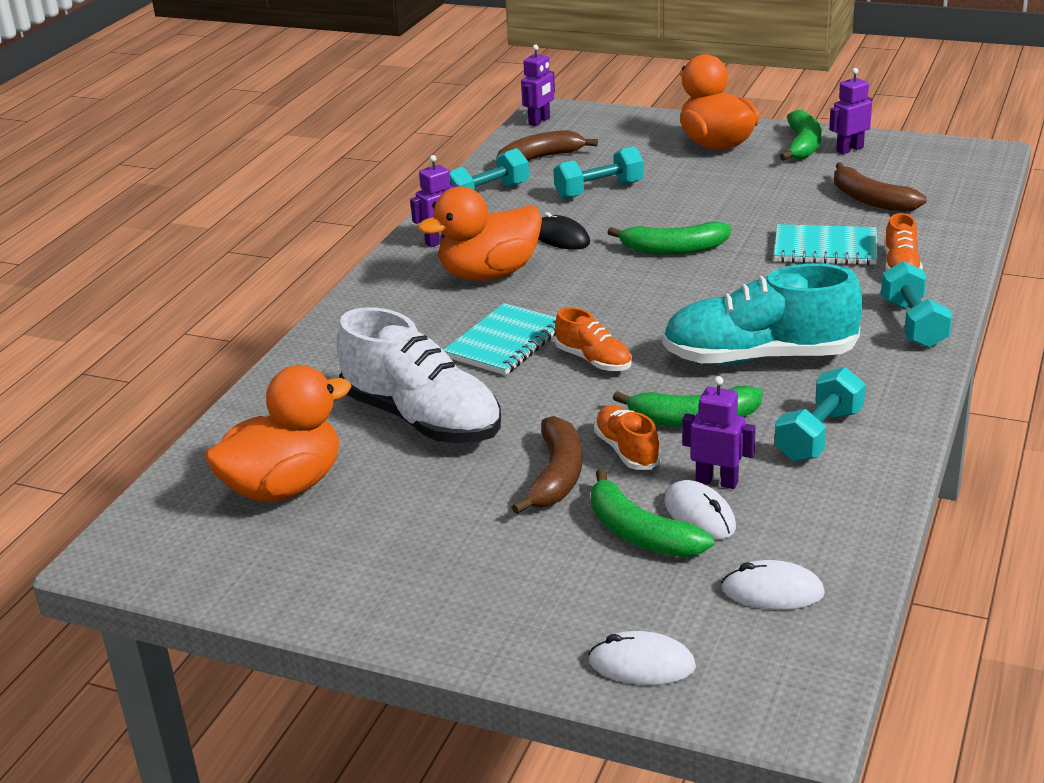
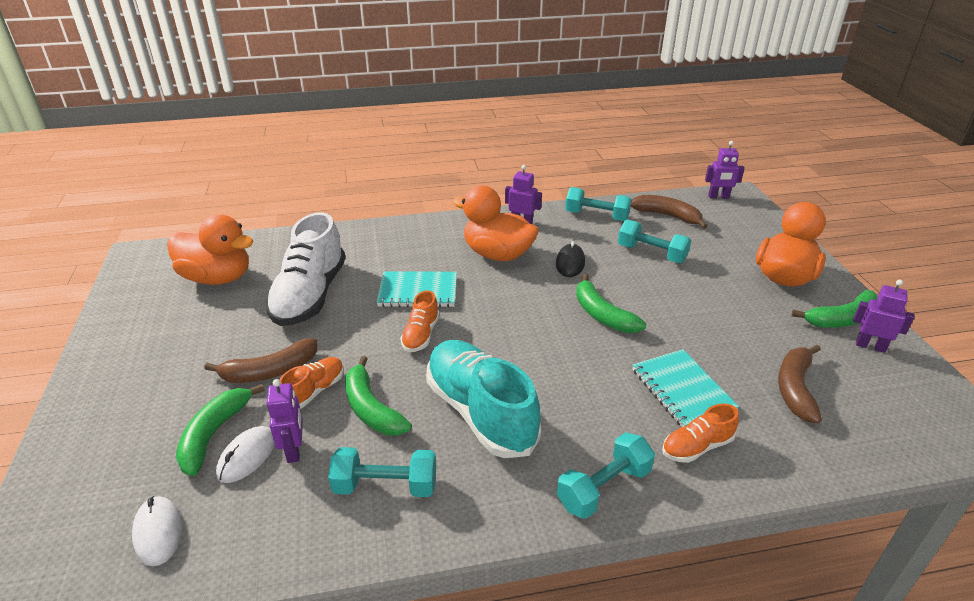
camera: 55 degrees right, 5 degrees up
white mouse [588,631,696,685] -> none

